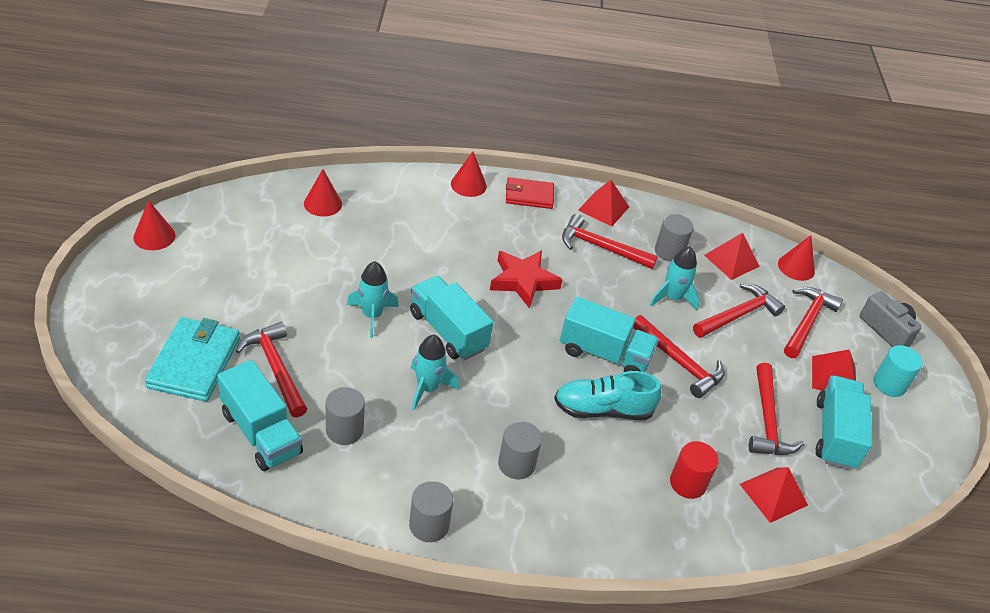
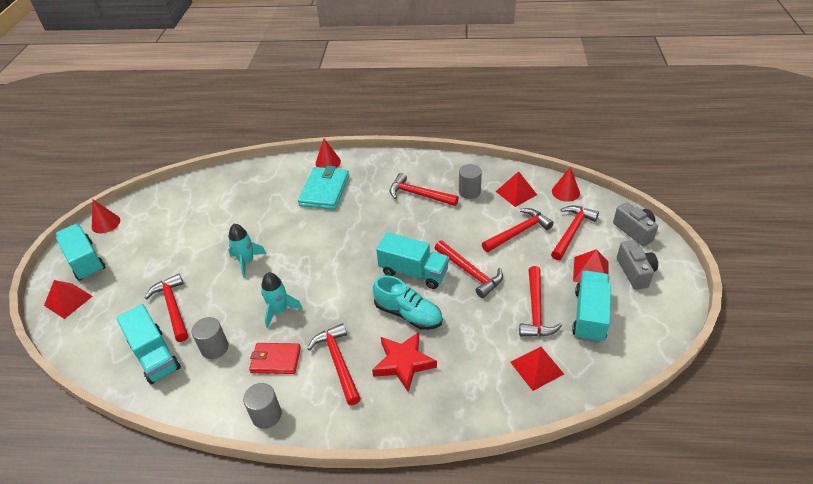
camera: 10 degrees right, 0 degrees up
turquoise wallet [145,317,240,402] -> turquoise wallet moved to [298,166,349,210]
red cone [304,169,342,217] -> none
turquoise truck [410,276,493,360] -> turquoise truck moved to [56,224,106,280]
red star [490,250,563,309] -> red star moved to [372,332,437,392]
grey cylinder [498,421,542,479] -> red hammer [308,323,361,405]
red wallet [506,177,554,209] -> red wallet moved to [249,343,301,374]
turquoise shoe [554,371,662,420] -> turquoise shoe turned 150 degrees counterclockwise [373,275,443,330]
red pyramid [578,180,629,227] -> red pyramid moved to [44,280,93,319]
turquoise rocket [650,246,700,311] -> none
red cylinder [670,441,719,499] -> none
turquoise cylinder [874,345,923,397] -> grey camera [617,240,658,290]

